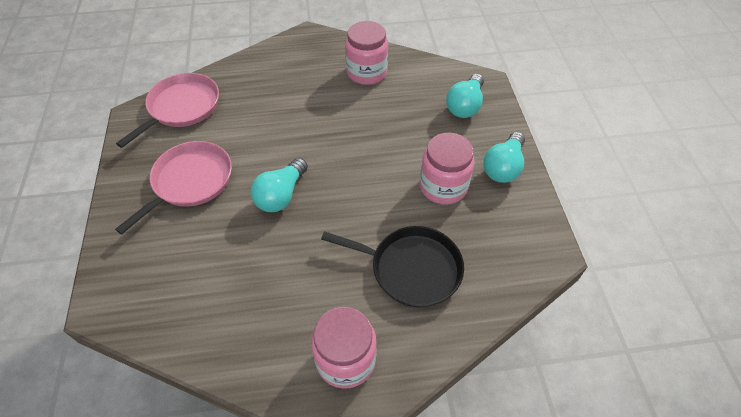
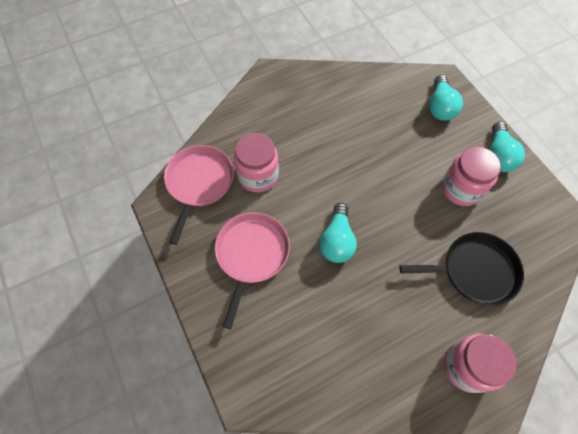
camera: 20 degrees left, 10 degrees up
pink jar [345,21,388,85] -> pink jar moved to [234,133,279,192]

